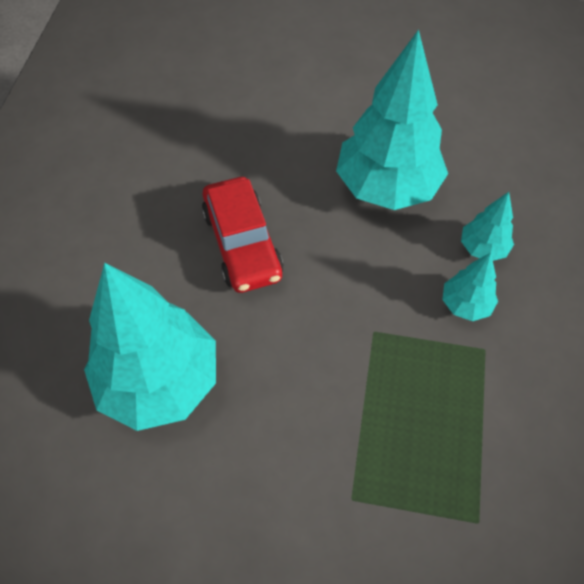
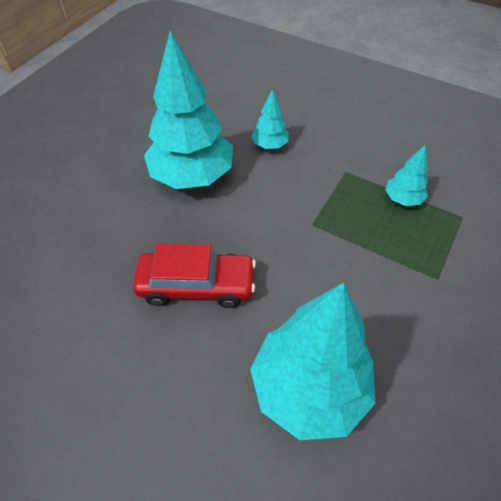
camera: 70 degrees left, 5 degrees down
turquoise tree [442,253,498,321] -> turquoise tree moved to [385,145,428,206]

